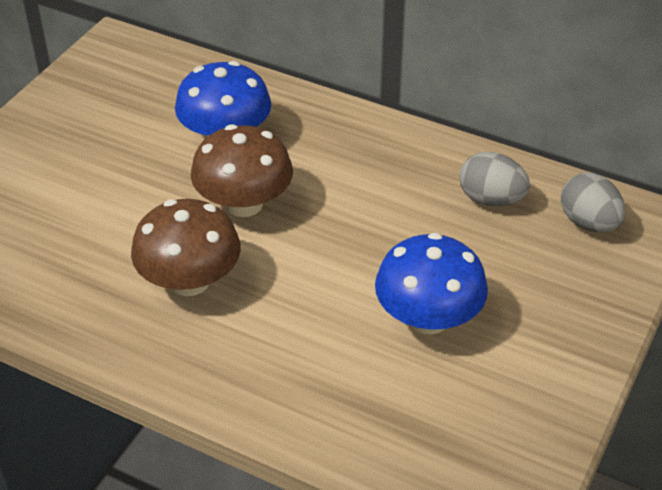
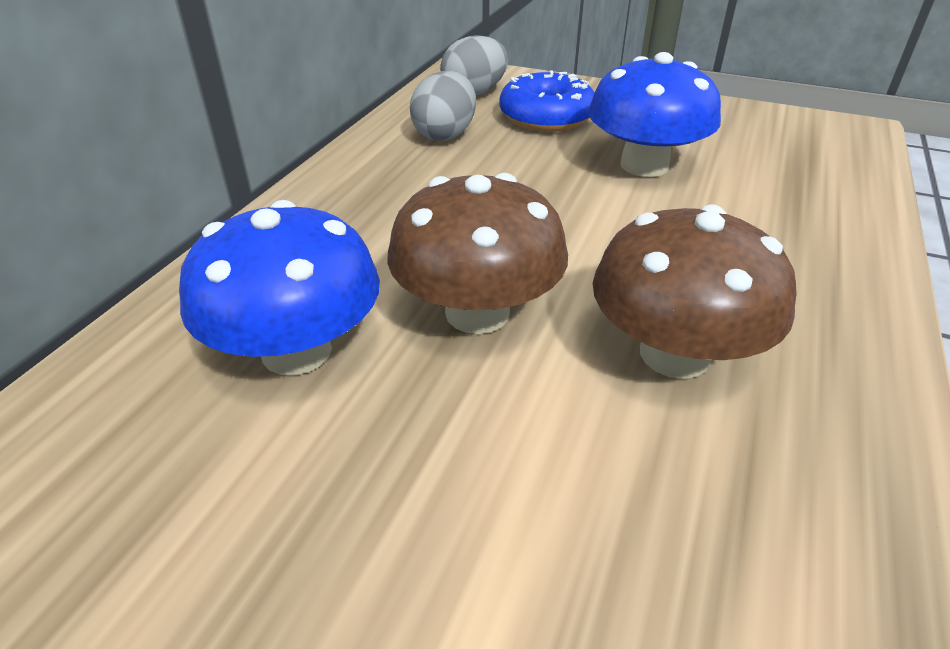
camera: 95 degrees left, 5 degrees down
none -> blue donut [499,71,595,132]

